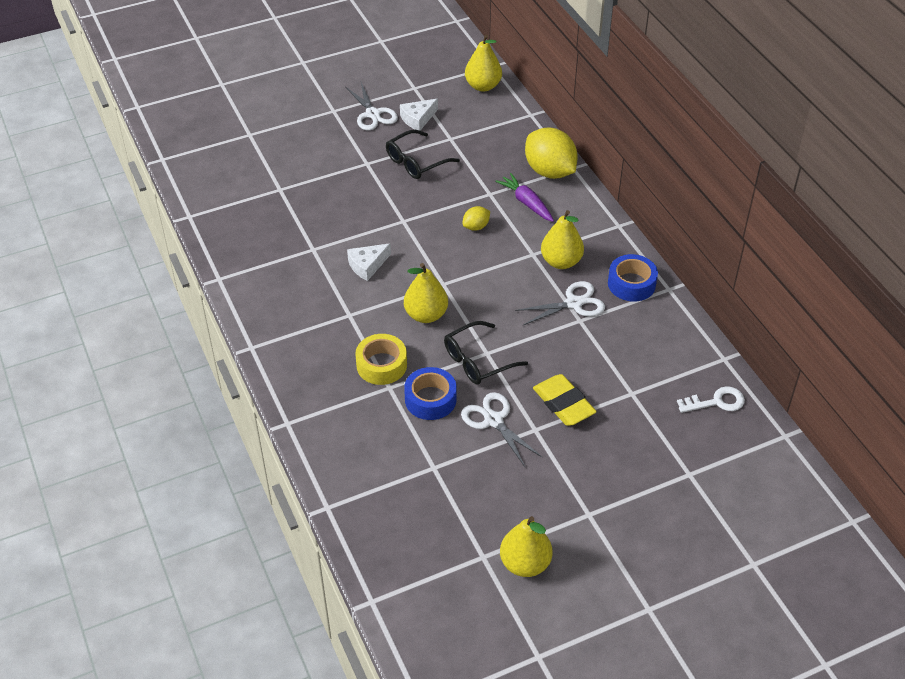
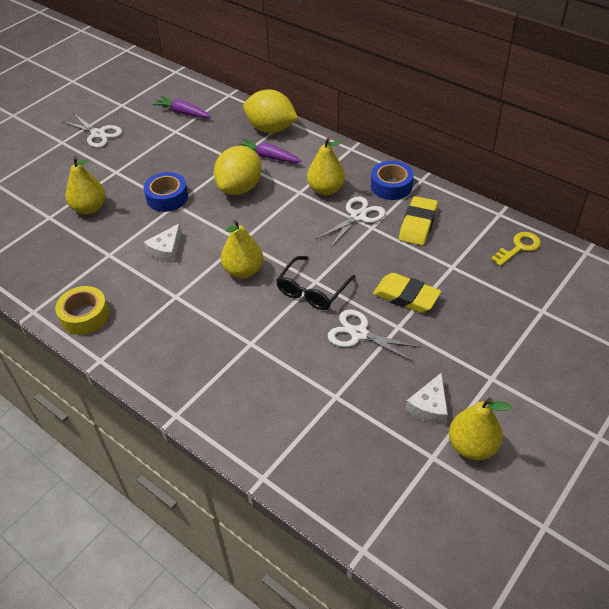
camera: 25 degrees left, 0 degrees up
yellow tape [355,334,407,385] -> yellow tape moved to [55,286,109,335]
black glasses [386,130,460,179] -> none
white cheese [400,99,438,131] -> white cheese moved to [406,372,448,425]
blue tape [404,367,457,420] -> blue tape moved to [144,172,188,212]
yellow lemon [462,206,490,231] -> yellow lemon [214,146,262,195], size x2.12
yellow pear [465,35,502,92] -> yellow pear moved to [66,157,106,214]
white key [677,386,745,413] -> yellow key [491,232,541,266]
none -> purple carrot [152,96,211,118]
none -> yellow eraser [399,196,438,246]

